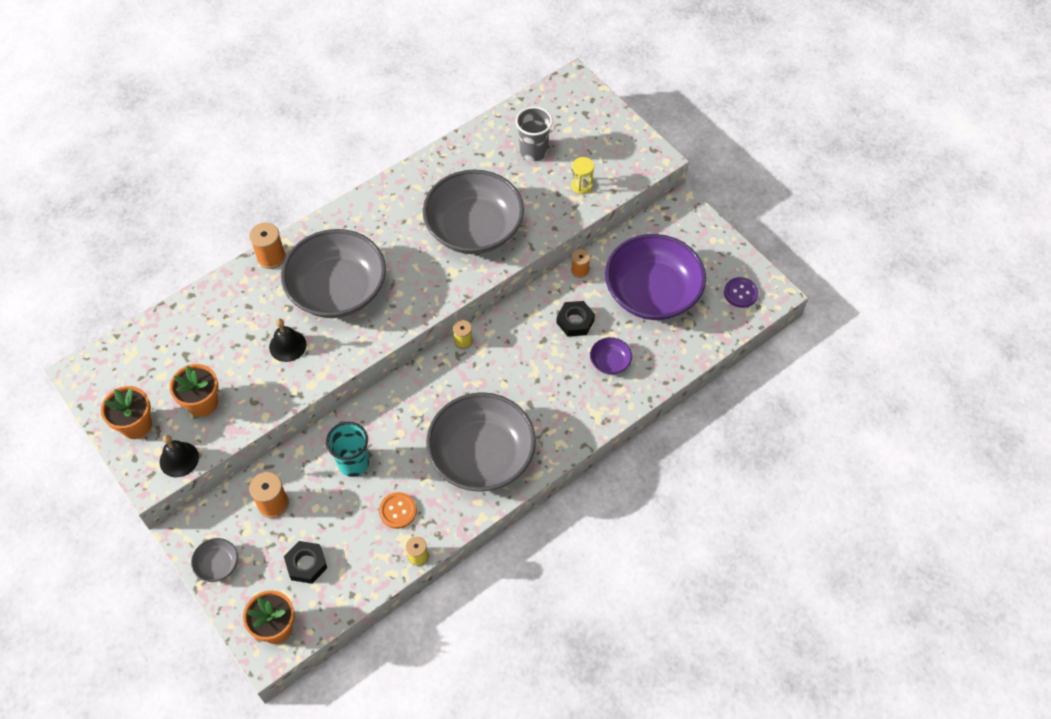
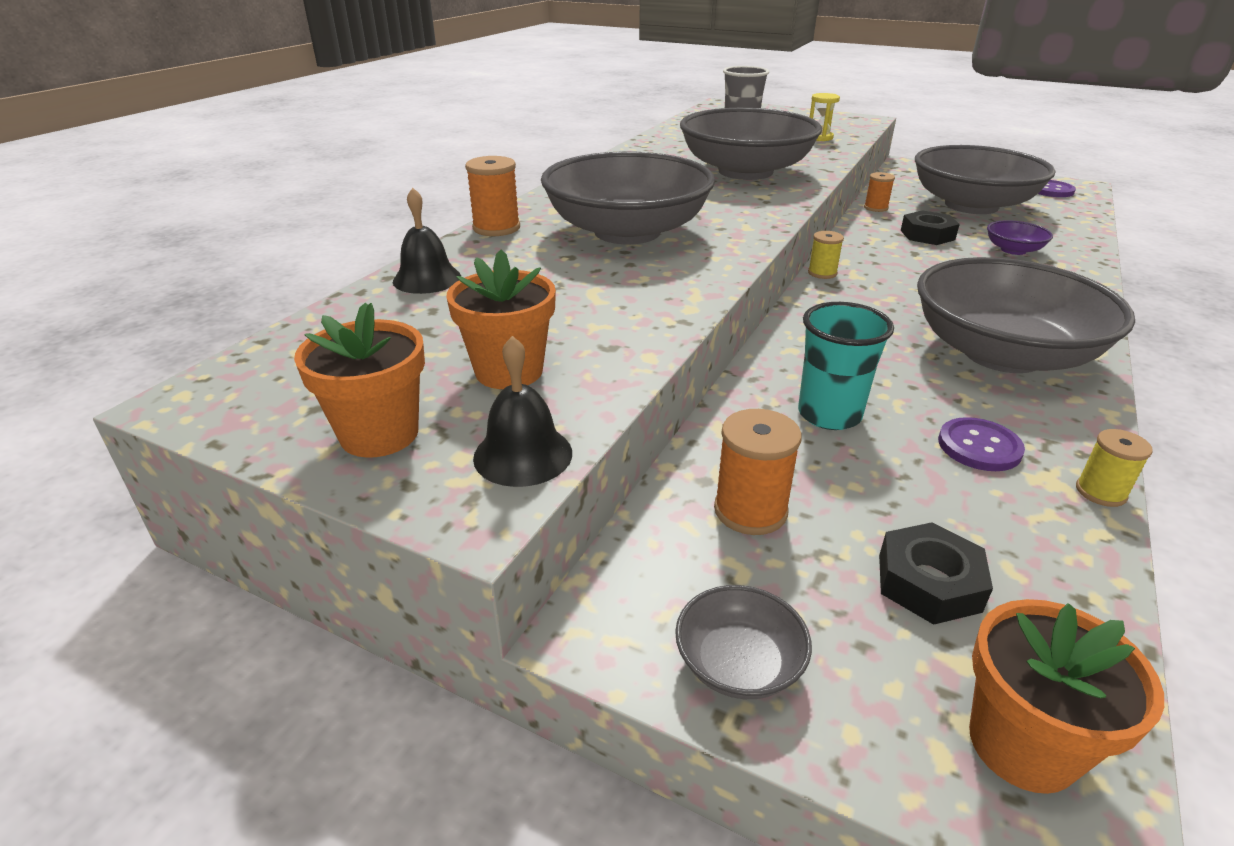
camera: 25 degrees left, 25 degrees down
black bell [269,319,306,362] -> black bell moved to [393,188,461,294]
orange button [379,492,417,529] -> purple button [938,417,1025,471]
purple bowl [605,234,706,320] -> grey bowl [915,145,1056,214]

